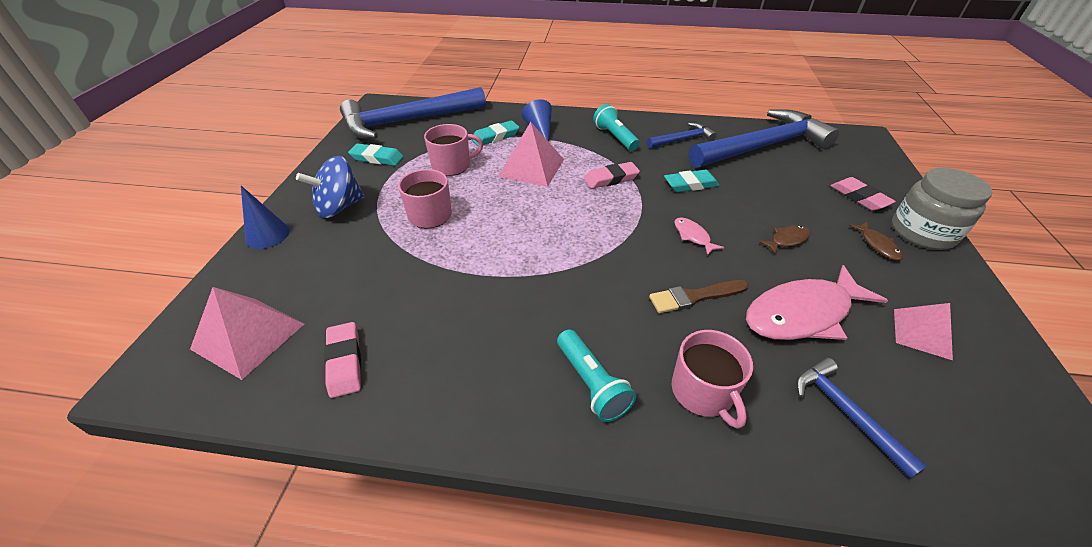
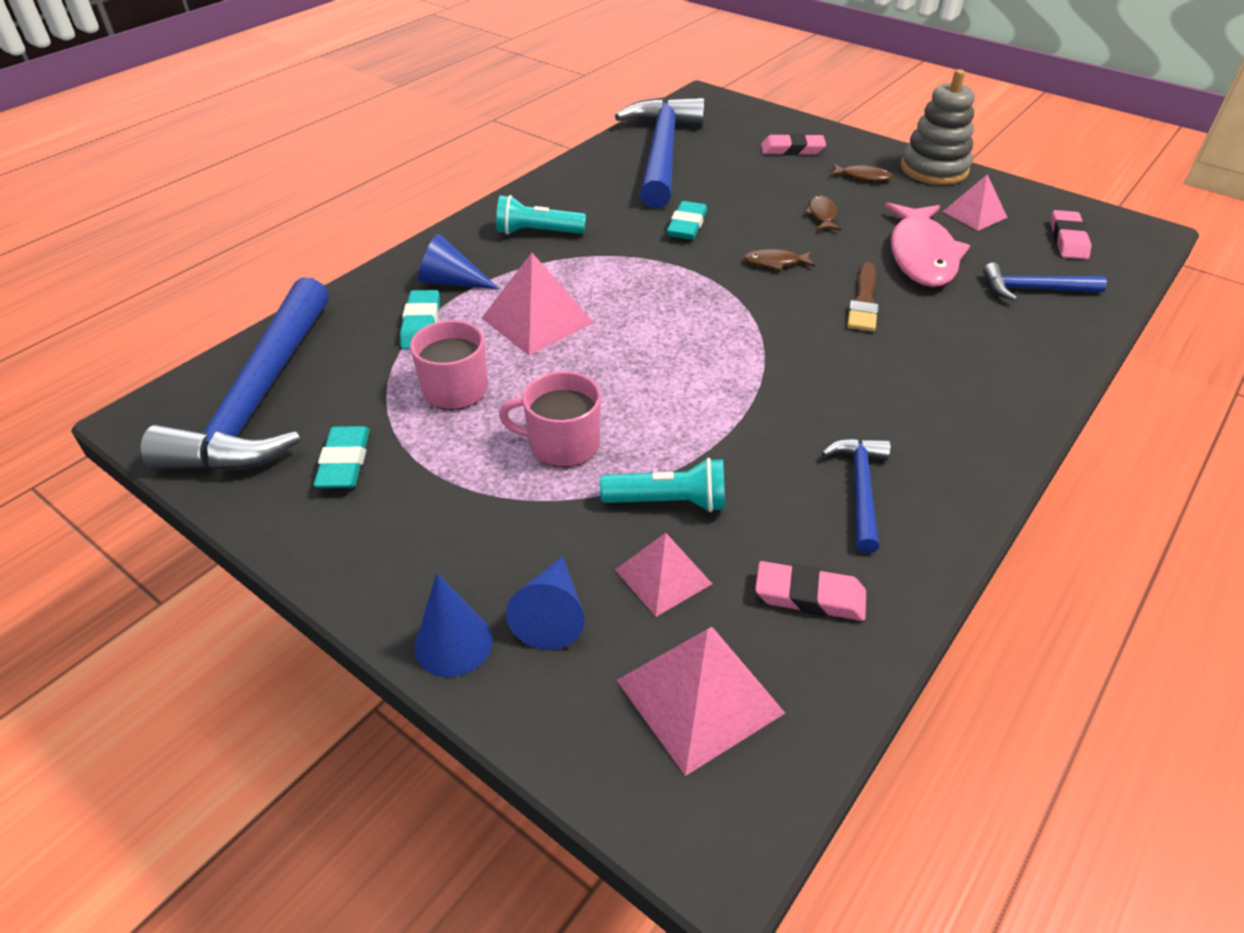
camera: 60 degrees left, 0 degrees up
blue spinning top [296,156,365,218] -> none
turquoise eraser [348,143,403,166] -> turquoise eraser turned 45 degrees counterclockwise [313,426,370,488]
turquoise flashlight [557,330,636,422] -> turquoise flashlight moved to [600,458,725,512]
pink eraser [584,162,640,189] -> pink eraser moved to [1051,210,1091,260]
blue hammer [647,123,717,148] -> blue hammer moved to [822,438,891,553]
pink mug [672,330,753,429] -> none
pink fish [674,217,724,256] -> brown fish [744,249,815,271]
grey jar [892,168,992,250] -> none
none -> blue cone [506,556,584,650]
none -> pink pyramid [615,533,712,617]
none -> grey stacking toy [901,69,975,185]

